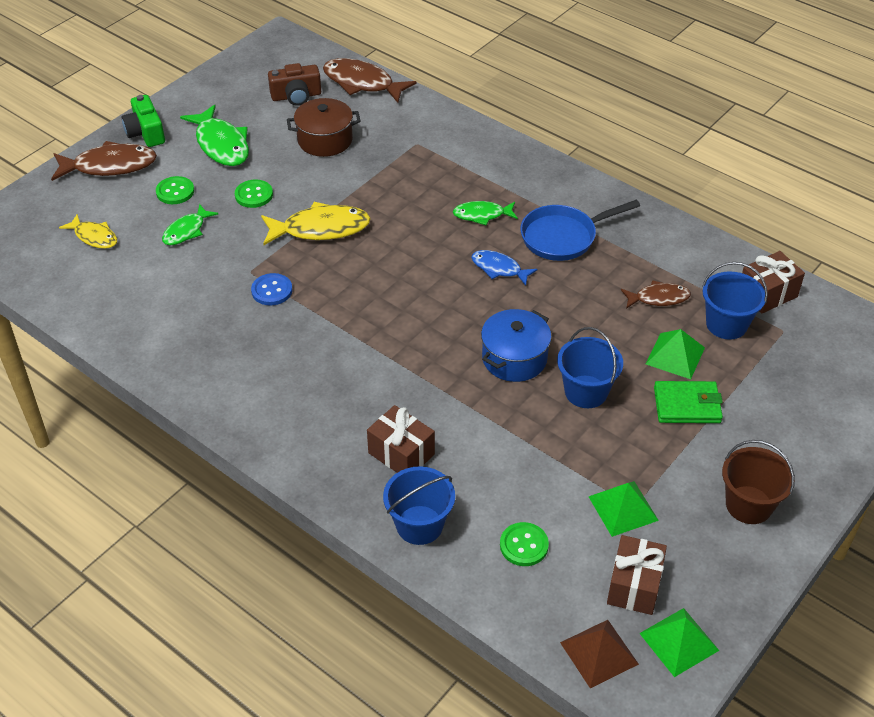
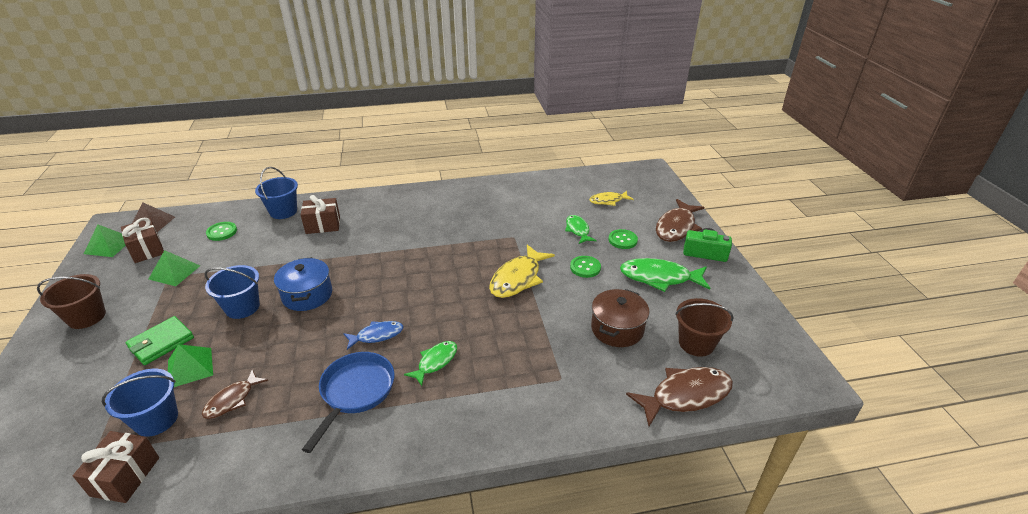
camera: 130 degrees right, 10 degrees down
blue button [251,273,292,306] -> none
brown camera [268,63,321,106] -> brown bucket [675,298,734,357]

